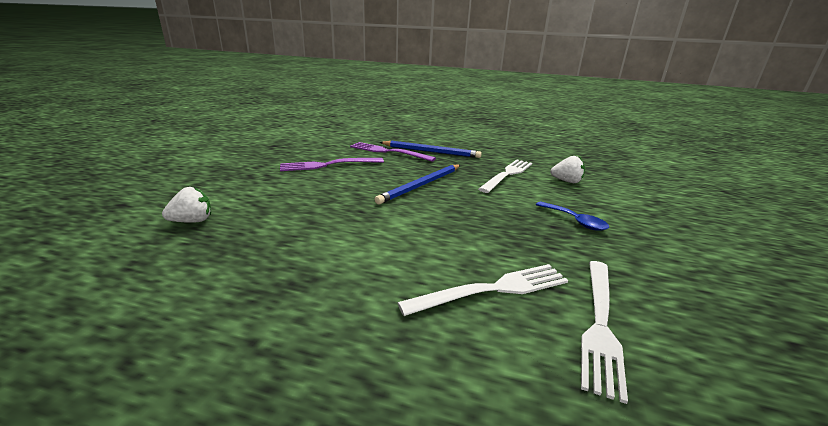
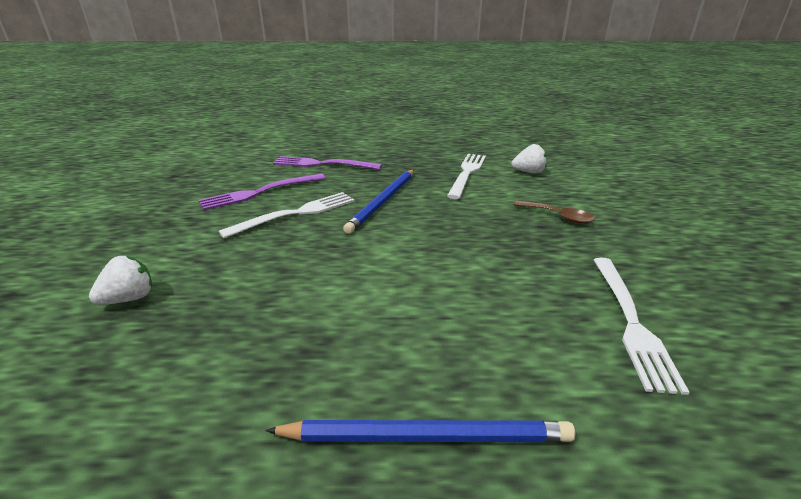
camera: 15 degrees left, 5 degrees up
blue pencil [379,141,482,158] -> blue pencil moved to [265,420,575,442]
white fork [397,264,568,316] -> white fork moved to [219,192,355,238]
blue spoon [536,202,609,231] -> brown spoon [513,200,595,224]

